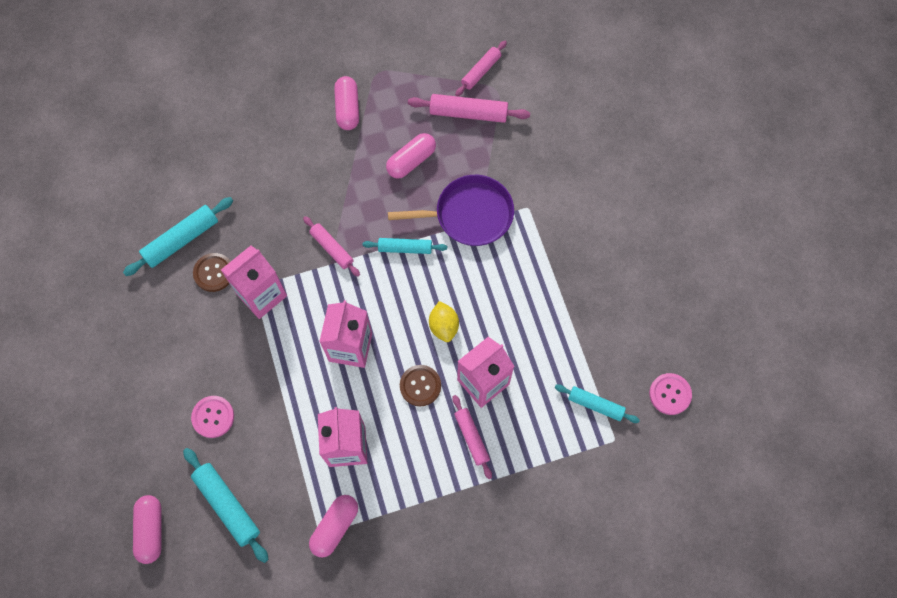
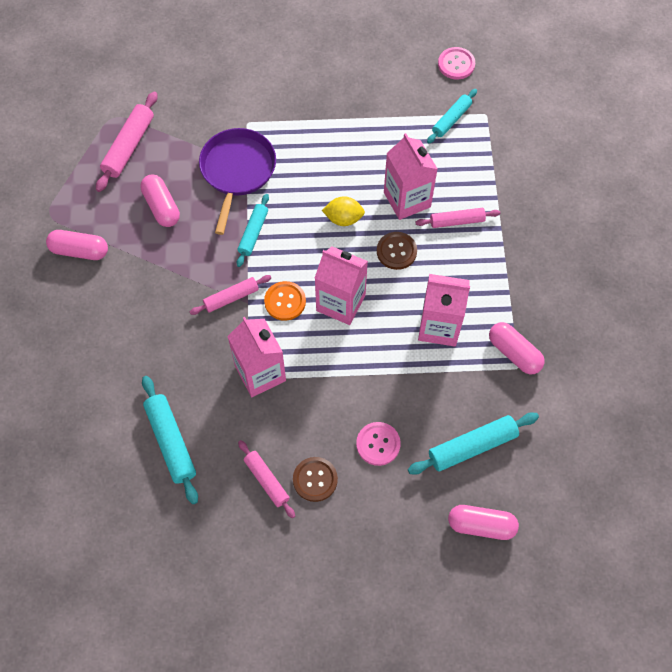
camera: 75 degrees left, 5 degrees down
brown button [193,253,231,292] -> brown button moved to [293,457,338,502]
pink rolling pin [455,41,507,96] -> pink rolling pin moved to [238,440,295,518]
none -> orange button [264,281,306,321]

